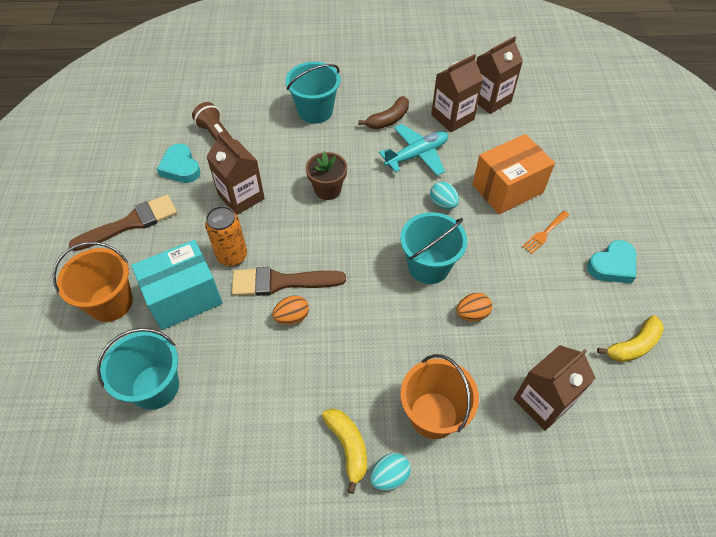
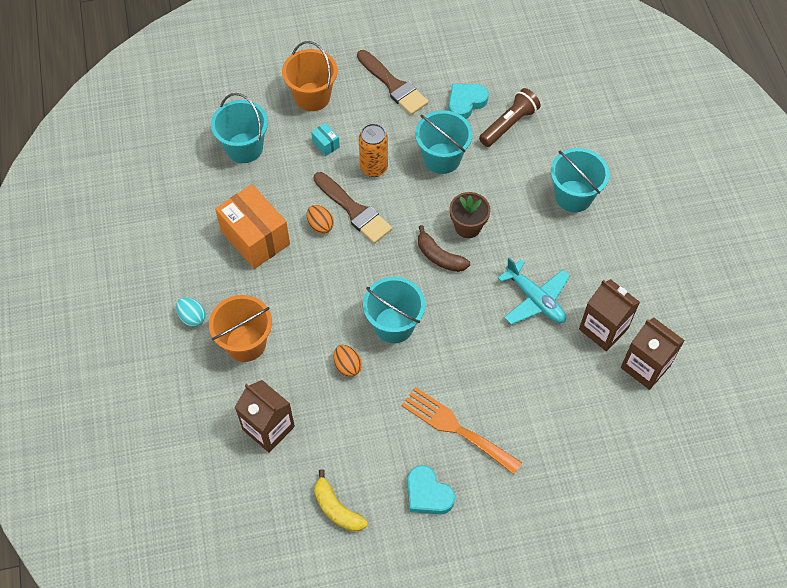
camera: 80 degrees right, 5 degrees up
turquoise box [132,240,223,330] -> turquoise box [311,123,340,156], size x0.42
brown carton [206,132,265,215] -> turquoise bucket [415,110,473,174]
brown brush [232,267,346,296] -> brown brush turned 150 degrees clockwise [314,172,392,244]
yellow banana [322,408,367,494] -> none
brown banana [358,96,409,129] -> brown banana moved to [418,225,470,272]
turquoise egg [430,182,459,209] -> none
orange box [472,134,555,214] -> orange box moved to [215,184,290,269]
orange fork [522,211,569,254] -> orange fork [401,387,522,474], size x1.91

